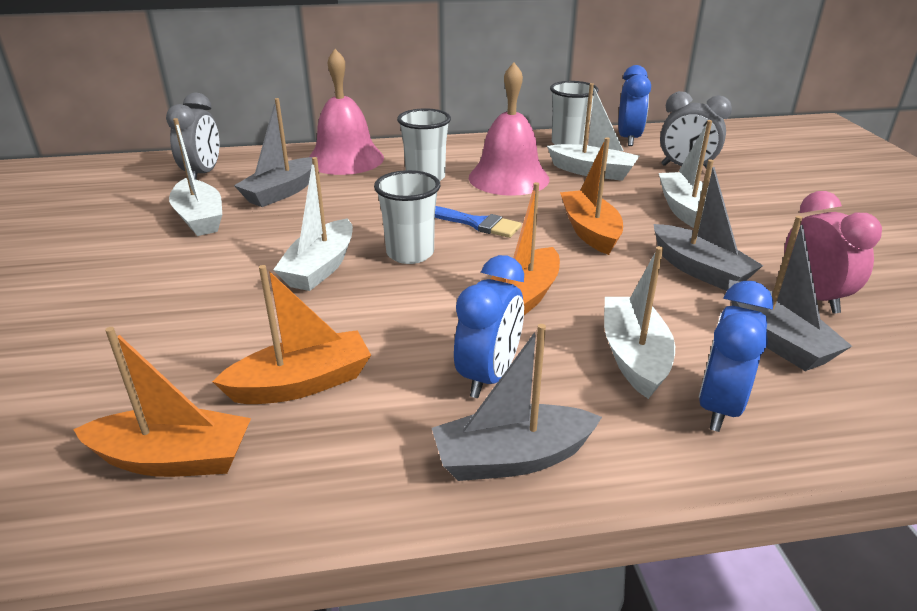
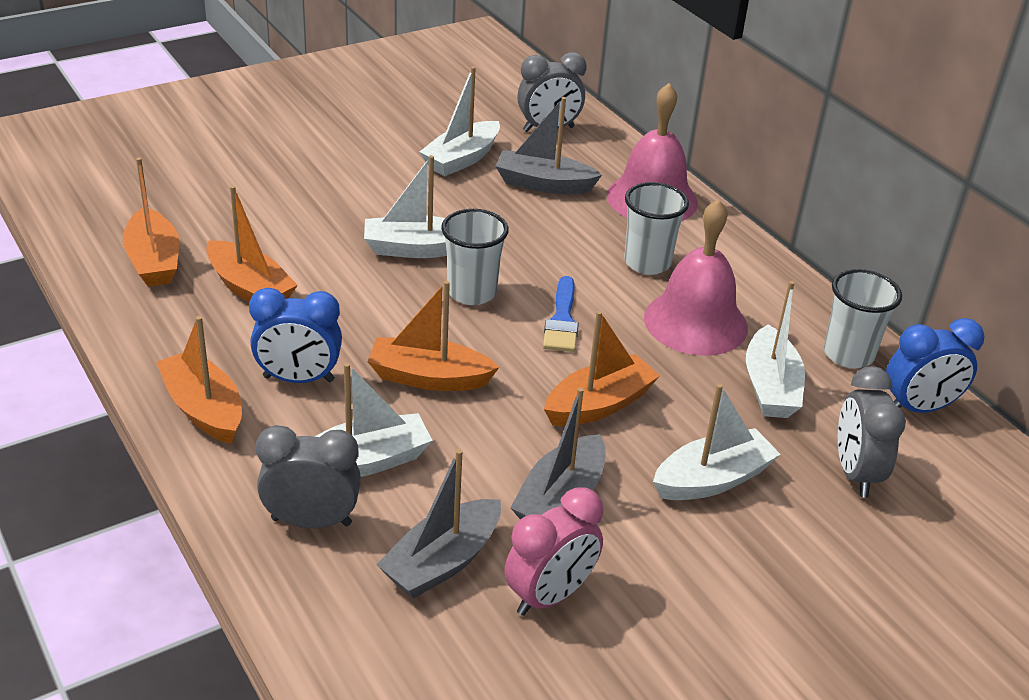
camera: 65 degrees right, 5 degrees up
grey boat [432,324,602,481] -> orange boat [156,316,242,444]
blue clock [699,281,773,432] -> grey clock [256,425,361,528]

